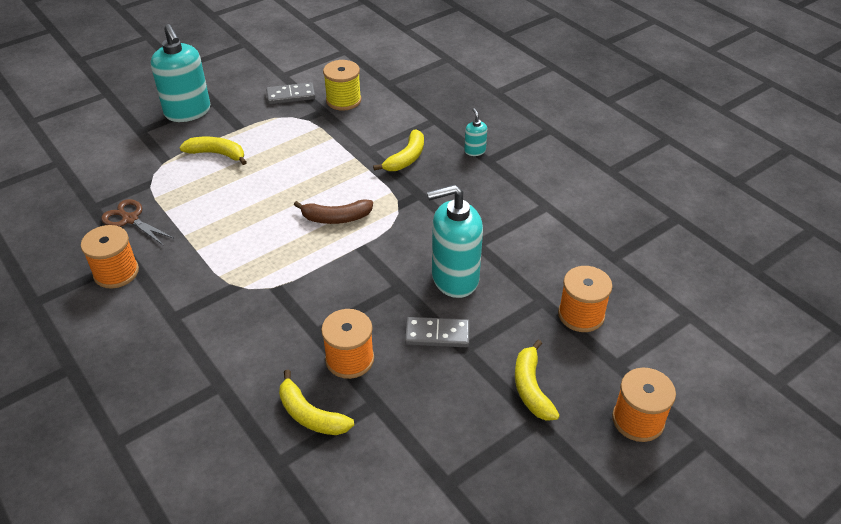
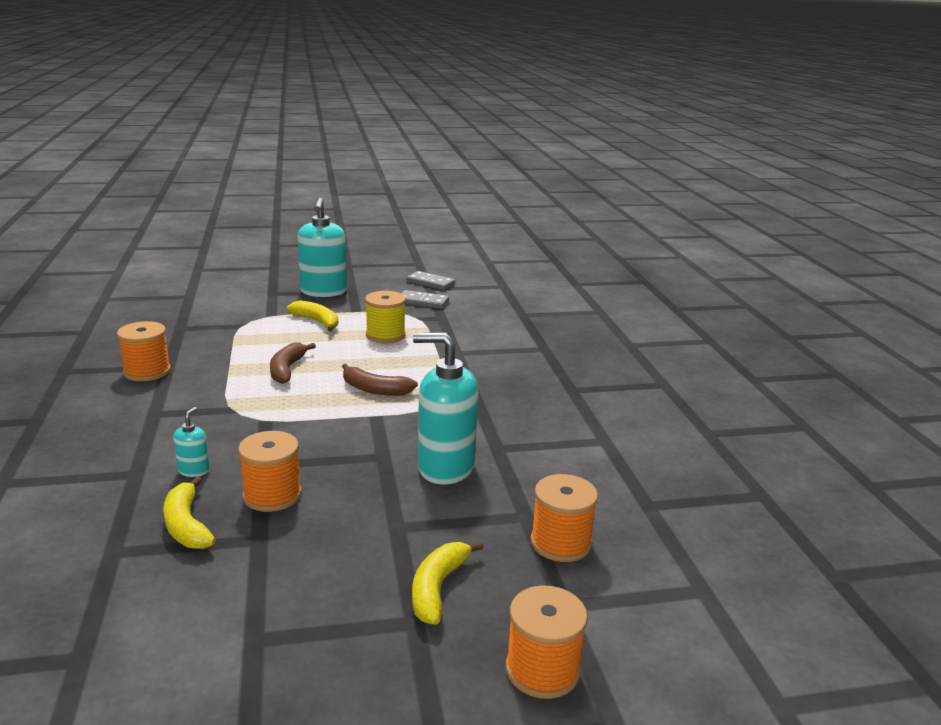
camera: 25 degrees right, 20 degrees down
brown scissors [101,199,174,246] -> none
yellow spool [323,60,361,111] -> yellow spool moved to [365,291,406,343]
yellow banana [373,130,424,171] -> none
grey domino [405,317,470,347] -> grey domino moved to [406,271,455,290]
turquoise soap dispenser [464,108,487,156] -> turquoise soap dispenser moved to [173,407,210,477]
none -> brown banana [270,343,316,384]

